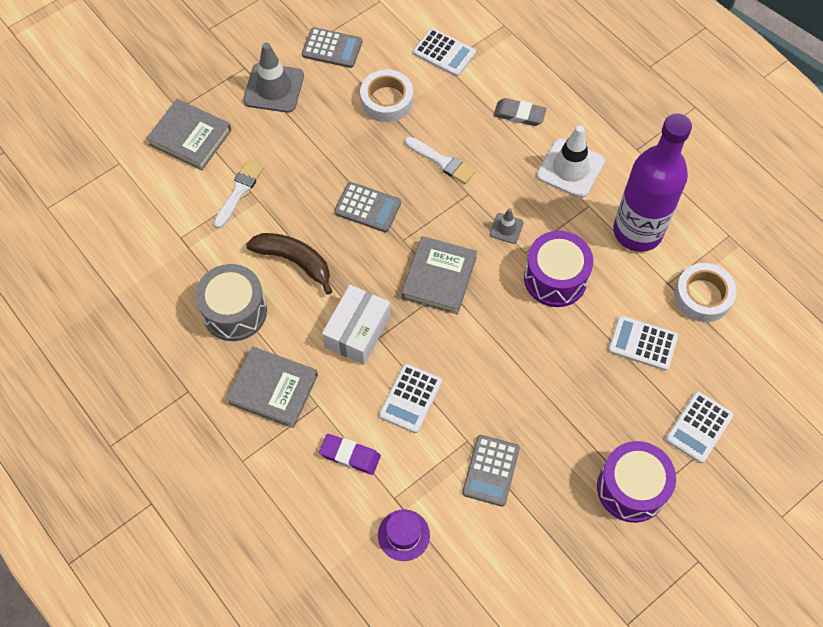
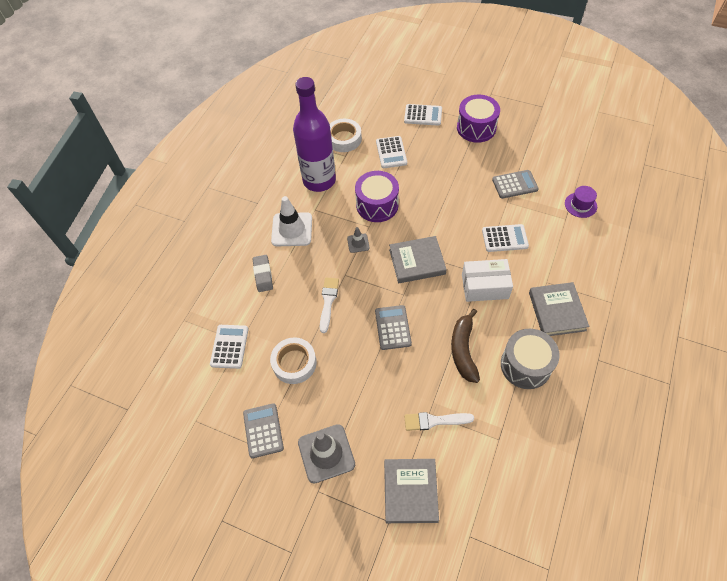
camera: 115 degrees left, 5 degrees down
purple eraser [319,434,381,475] -> none

